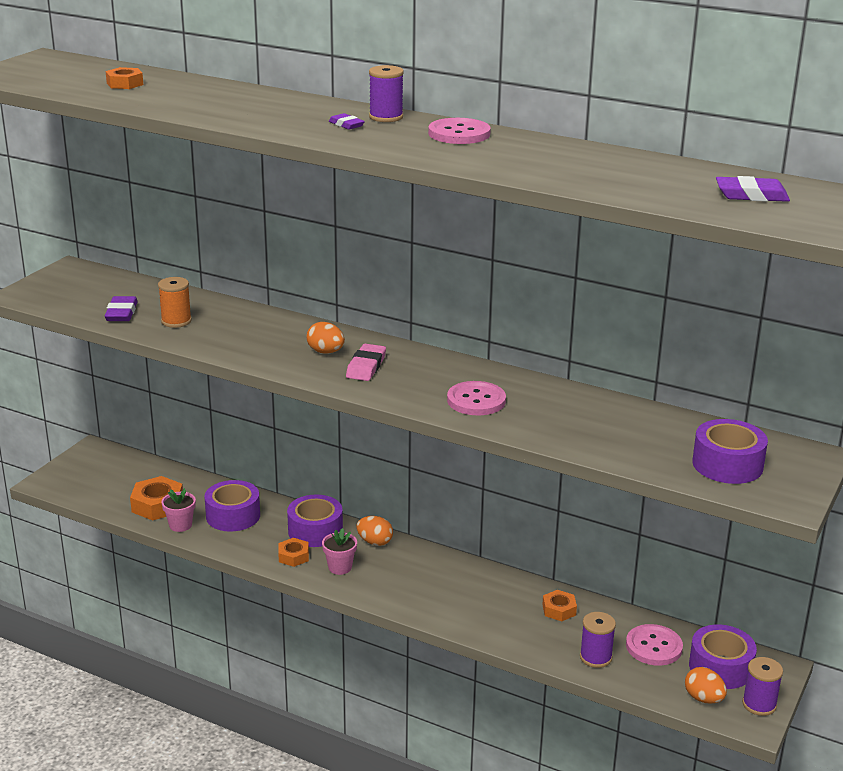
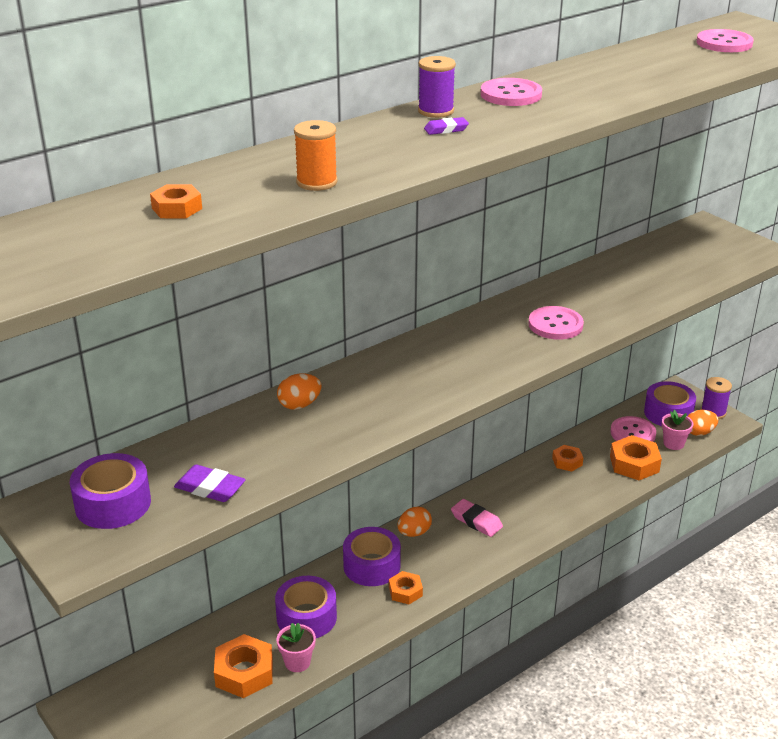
camera: 65 degrees left, 5 degrees up
orange spool [158,277,192,328] -> orange spool moved to [294,120,338,191]
orange egg [306,322,345,353] -> orange egg moved to [277,373,322,410]
pink flower pot [322,528,357,575] -> pink flower pot moved to [662,410,693,450]
pink eraser [346,344,386,381] -> pink eraser moved to [451,499,503,537]
purple spool [580,612,616,668] -> orange nut [610,435,662,480]
purple tape [692,419,768,484] -> purple tape moved to [70,453,151,529]
purple eraser [716,176,790,202] -> pink button [697,29,754,52]

